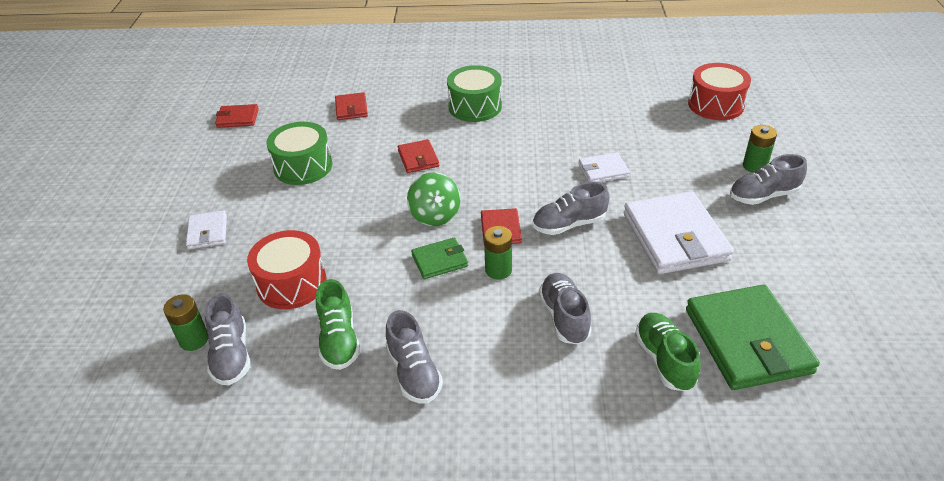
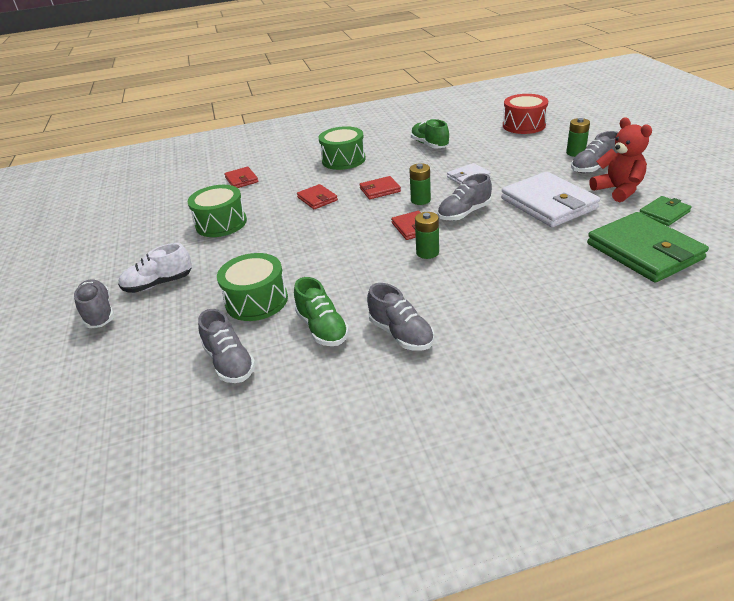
camera: 15 degrees left, 5 degrees down
green battery [163,294,208,351] -> green battery moved to [409,163,431,205]
white wallet [186,210,227,250] -> white shoe [118,243,192,293]
red wallet [215,104,259,128] -> red wallet moved to [359,176,401,199]
red drum [247,230,327,309] -> green drum [217,253,288,321]
green spinning top [407,172,460,226] -> none
green wallet [411,237,468,279] -> green wallet moved to [640,196,692,226]
grey shoe [539,273,592,345] -> grey shoe moved to [74,279,115,328]
green shoe [635,313,701,391] -> green shoe moved to [411,119,449,149]
none -> red teddy bear [589,117,652,202]

